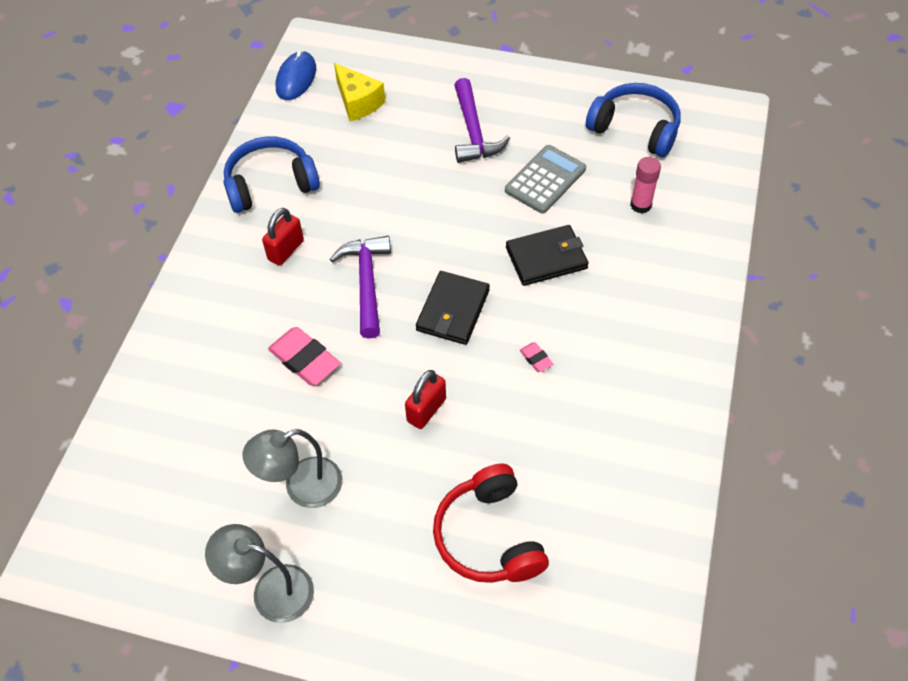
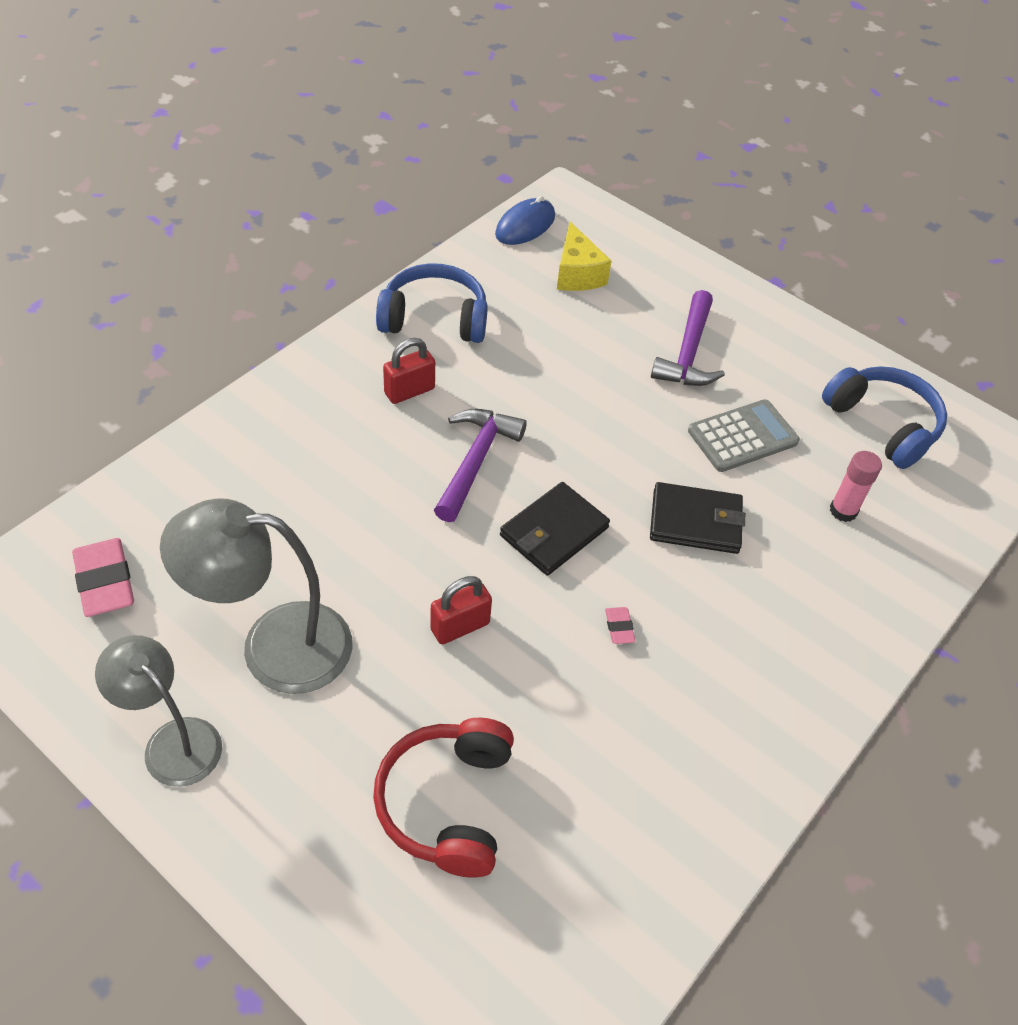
camera: 20 degrees right, 5 degrees down
grey lamp [243,429,342,508] -> grey lamp [160,498,352,694], size x1.52
pink eraser [268,327,341,386] -> pink eraser moved to [72,538,134,617]

